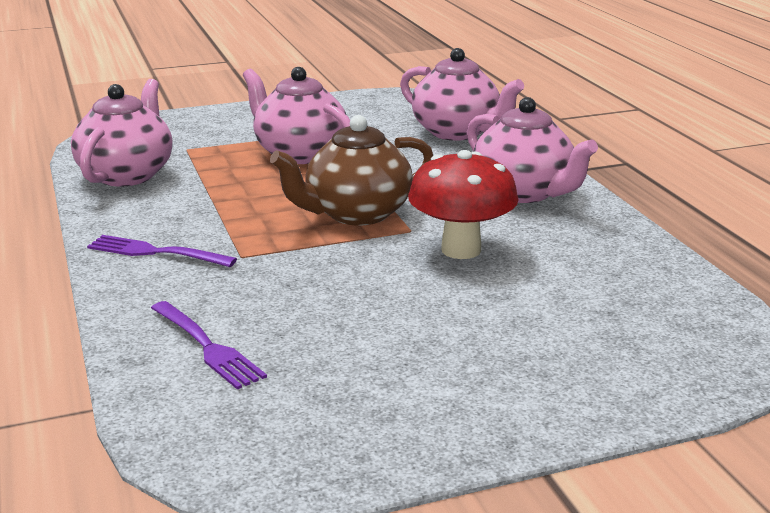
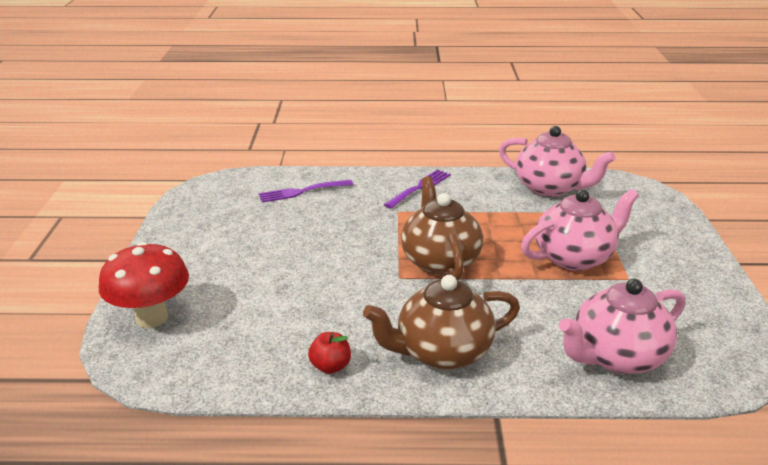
camera: 110 degrees right, 5 degrees up
red mushroom [408,150,519,259] -> red mushroom moved to [99,242,189,328]
pink teapot [467,97,598,203] -> brown teapot [363,275,520,370]
none -> red apple [308,332,351,374]

